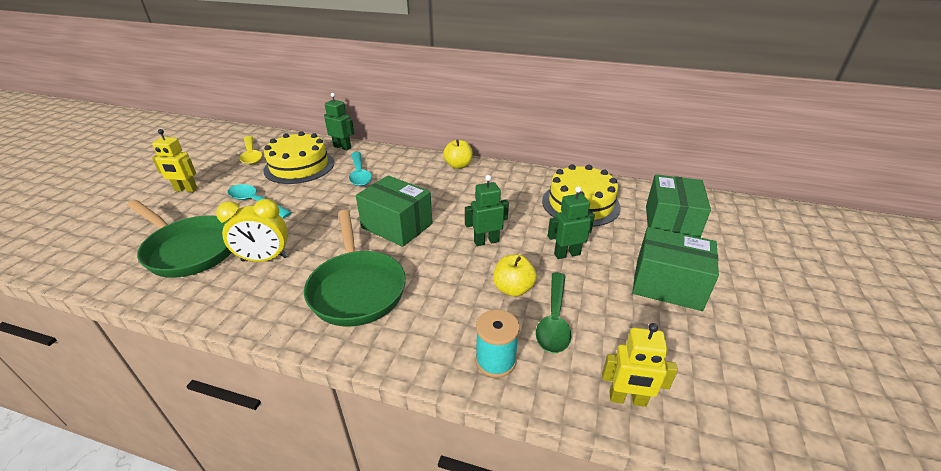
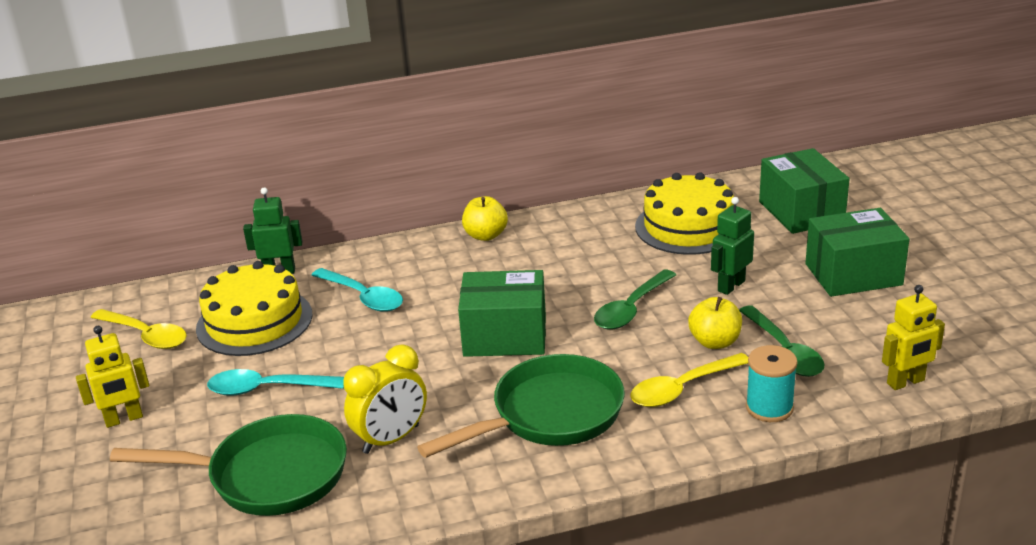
camera: 30 degrees left, 5 degrees down
green pan [304,210,406,327] -> green pan turned 75 degrees counterclockwise [417,354,625,458]
green robot [465,175,509,246] -> green spoon [594,269,676,330]
none -> yellow spoon [631,353,748,407]

